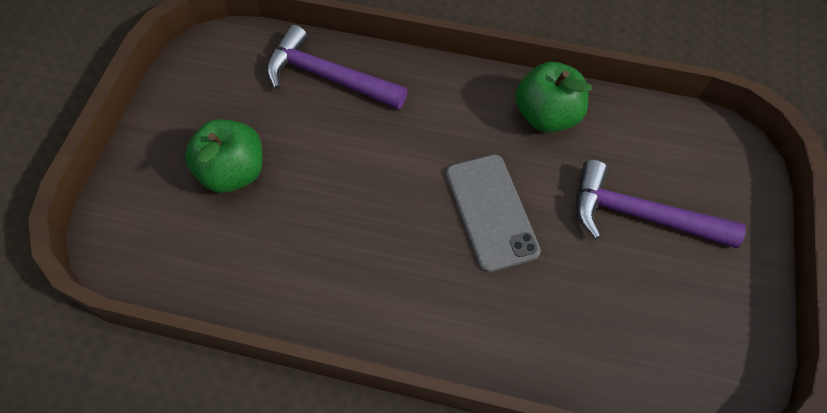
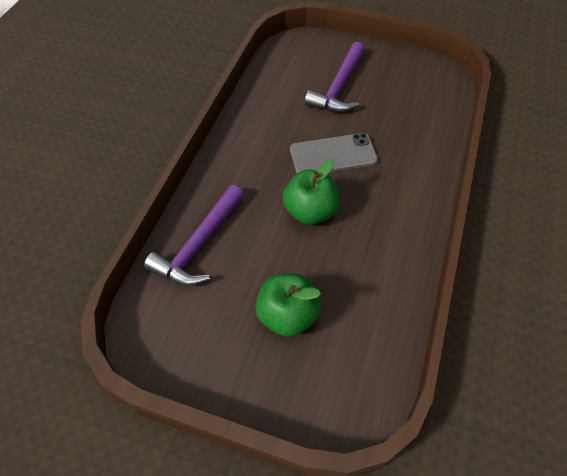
camera: 85 degrees left, 5 degrees down
green apple [515,62,592,132] -> green apple moved to [283,160,340,225]

